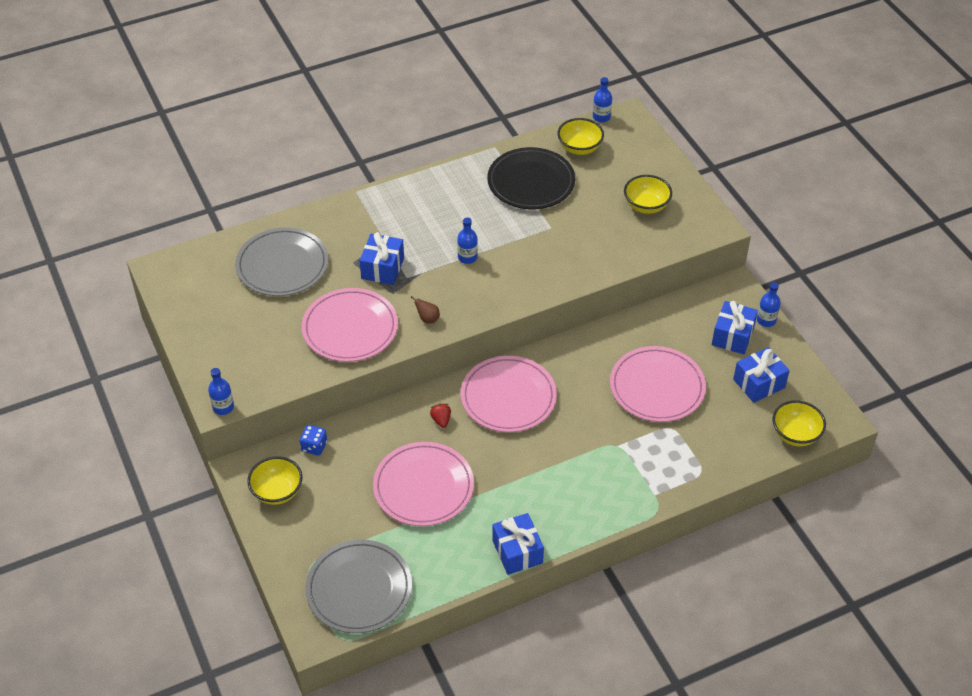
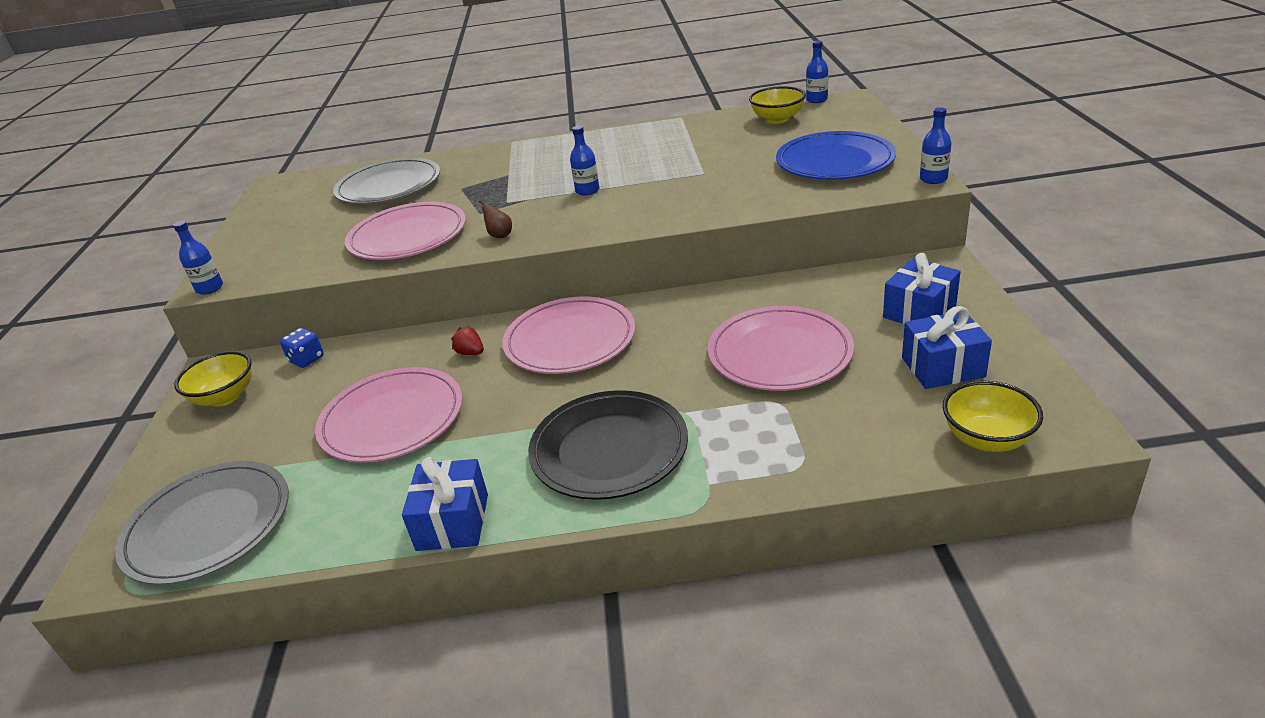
camera: 25 degrees right, 15 degrees down
blue gift [359,232,404,285] -> none
red strawberry [430,403,451,428] -> red strawberry turned 60 degrees counterclockwise [451,326,484,355]
black plate [487,147,576,209] -> black plate moved to [528,390,688,500]
yellow bowl [624,175,672,214] -> blue plate [776,131,896,180]
blue bottle [757,282,781,327] -> blue bottle moved to [920,107,952,184]

